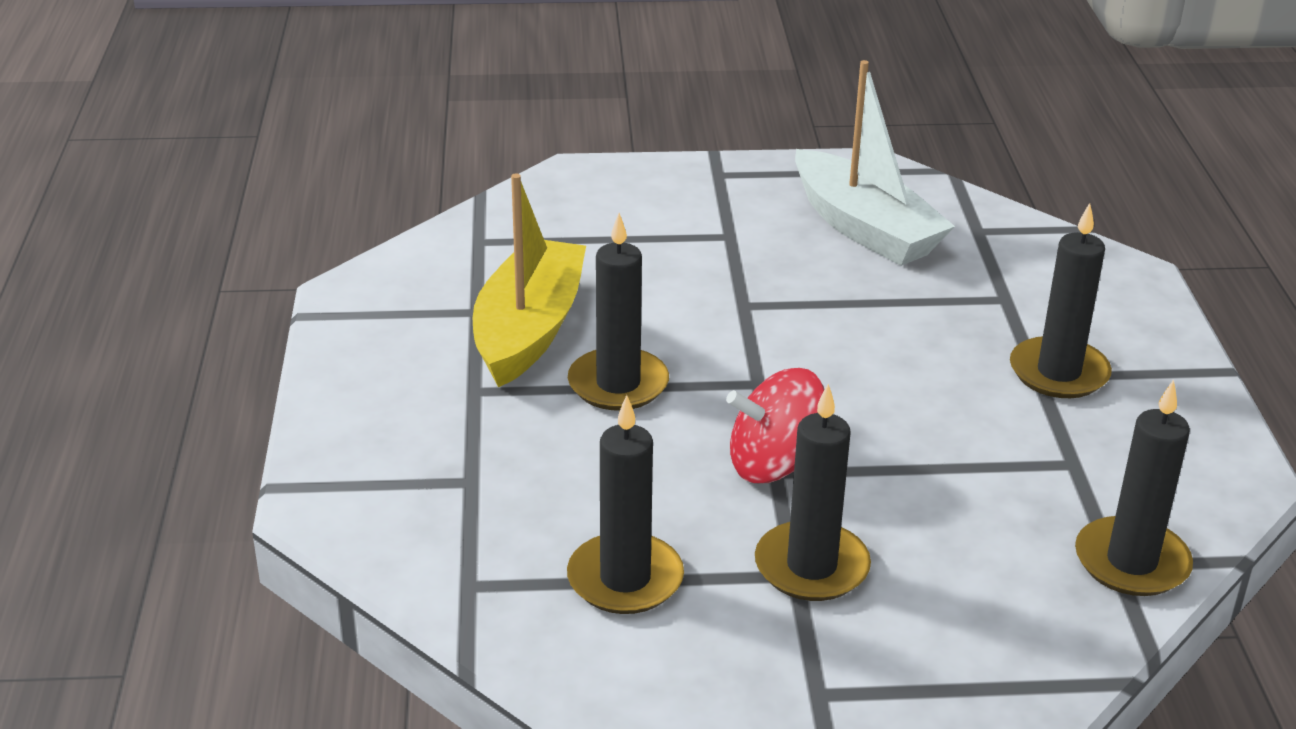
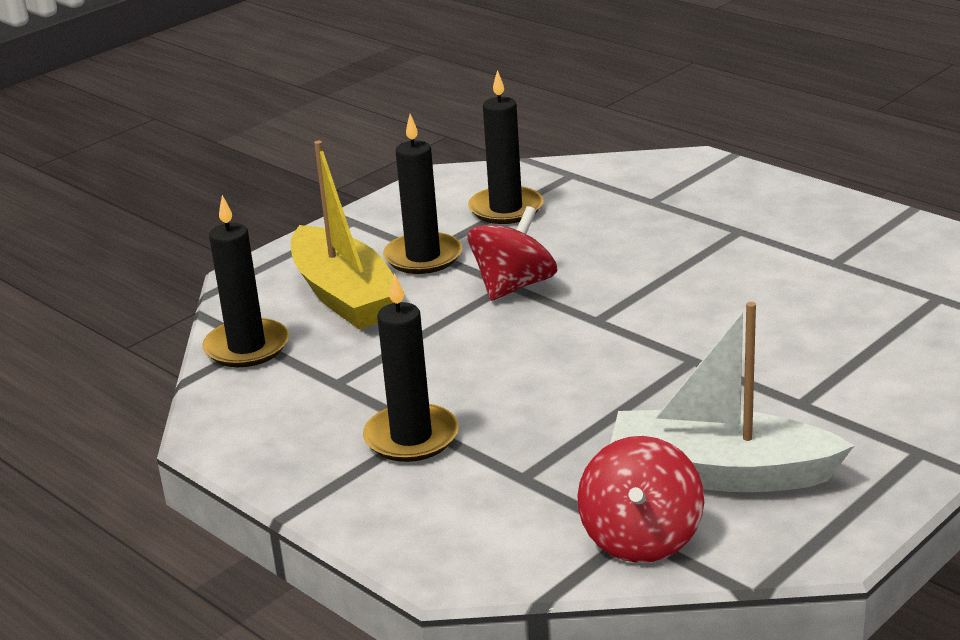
camera: 140 degrees right, 5 degrees down
yellow boat [473,173,586,387] -> yellow boat moved to [291,141,404,329]
black candle [568,213,669,411] -> none
none -> red spinning top [577,436,704,563]

